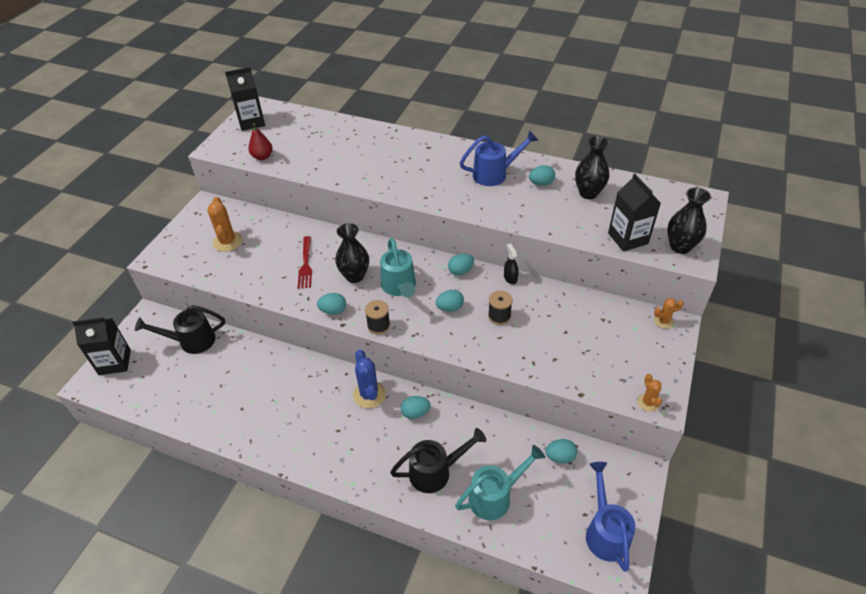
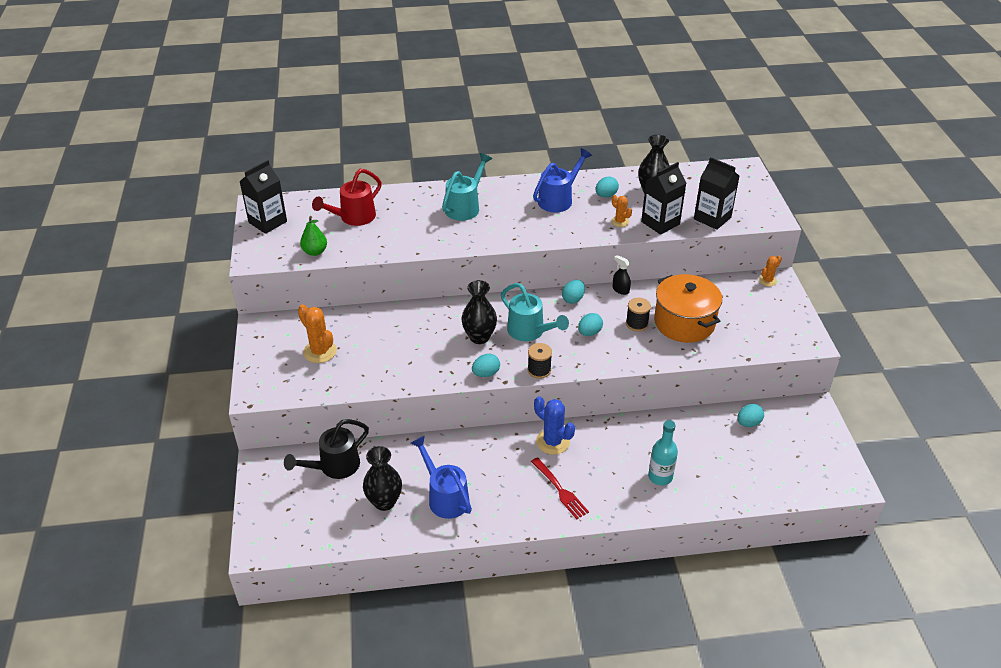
camera: 30 degrees left, 5 degrees down
black carton [72,317,131,375] -> black carton moved to [641,162,686,235]
red pear [248,123,273,160] -> green pear [300,216,327,256]
red fork [298,236,312,289] -> red fork moved to [531,457,589,519]
black watering can [390,428,486,493] -> turquoise bottle [648,420,678,485]
turquoise egg [401,396,431,419] -> none
turquoise watering can [455,445,545,520] -> turquoise watering can moved to [442,153,492,221]
blue watering can [586,462,635,572] -> blue watering can moved to [411,436,472,519]
orange cactus [637,374,662,412] -> orange cactus moved to [611,195,632,227]
black vase [667,187,711,254] -> black vase moved to [363,446,402,511]
none -> red watering can [312,169,382,226]
none -> orange pot [654,274,722,343]

